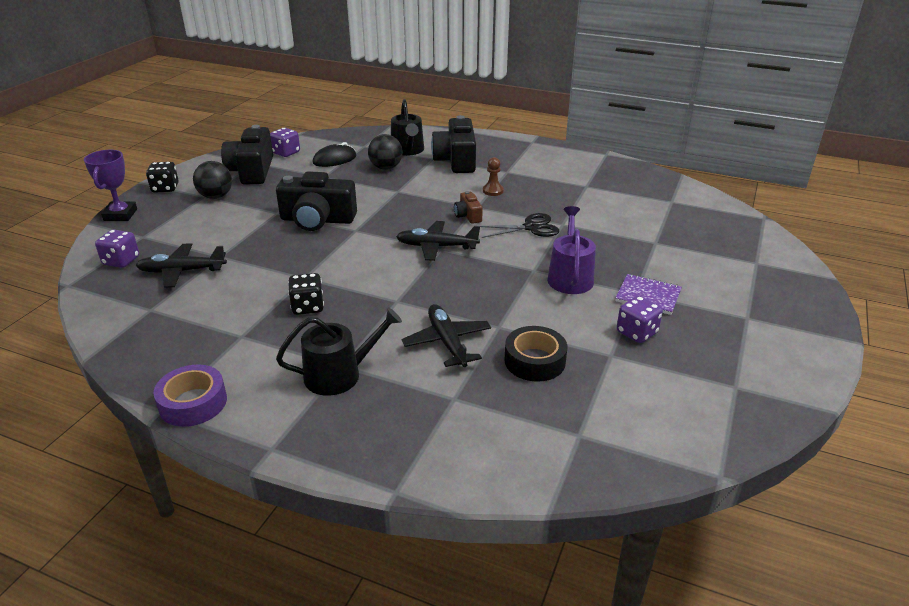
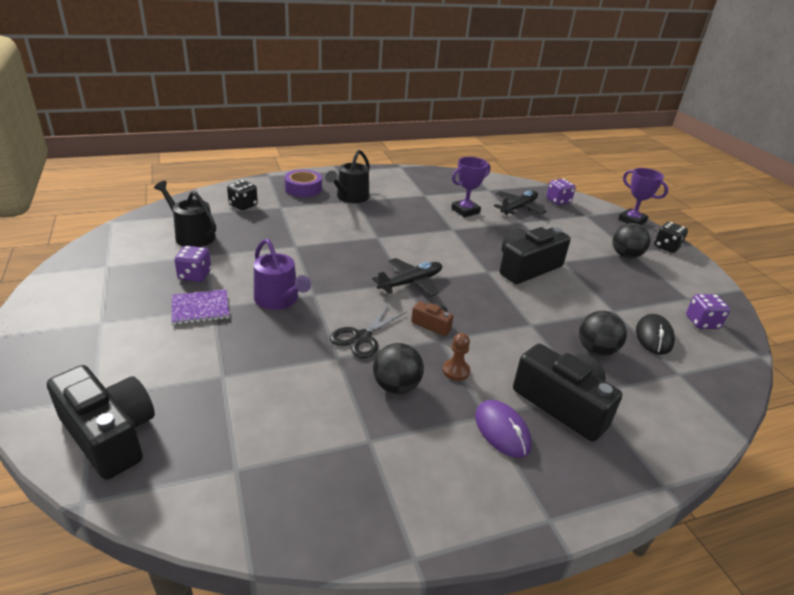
camera: 135 degrees right, 0 degrees up
purple tape [153,365,227,427] -> purple tape moved to [284,170,322,197]
black camera [221,125,273,185] -> black camera moved to [47,365,155,480]
black dice [288,273,324,315] -> black dice moved to [227,180,258,210]
black watering can [391,99,424,156] -> black watering can moved to [154,181,216,247]
black plane [402,304,491,367] -> none
black tape [504,326,567,382] -> none
none -> black ball [373,343,424,394]
none -> purple trophy [451,157,490,217]
none -> purple mouse [475,400,531,458]

